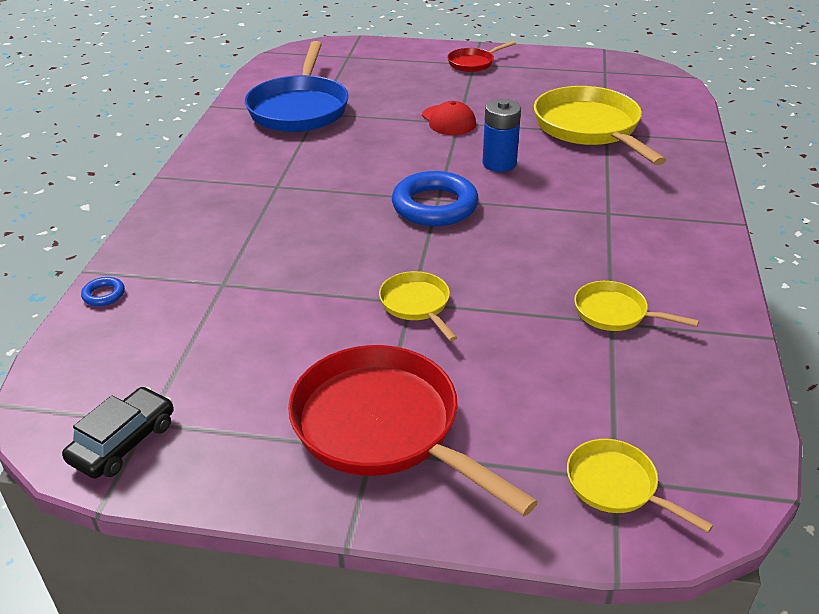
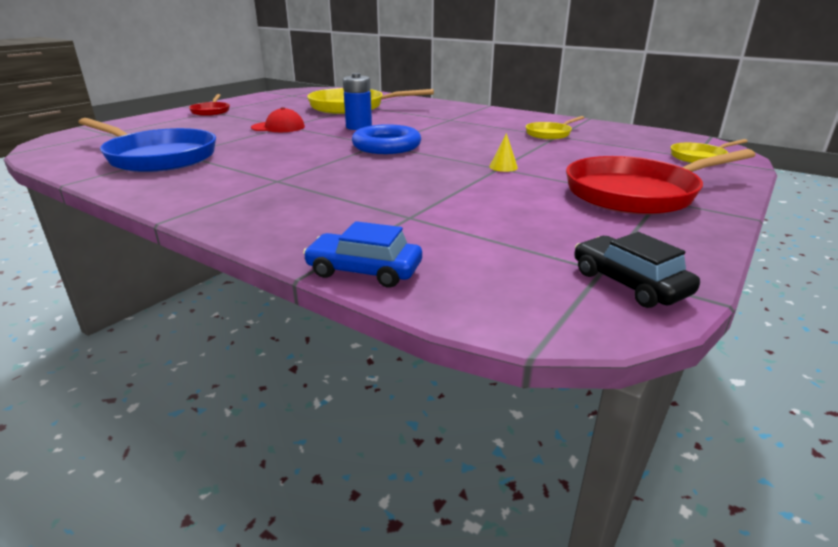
camera: 65 degrees left, 10 degrees down
blue ring [81,277,125,306] -> blue car [303,221,422,288]
yellow pan [379,271,457,341] -> yellow cone [489,133,518,172]

